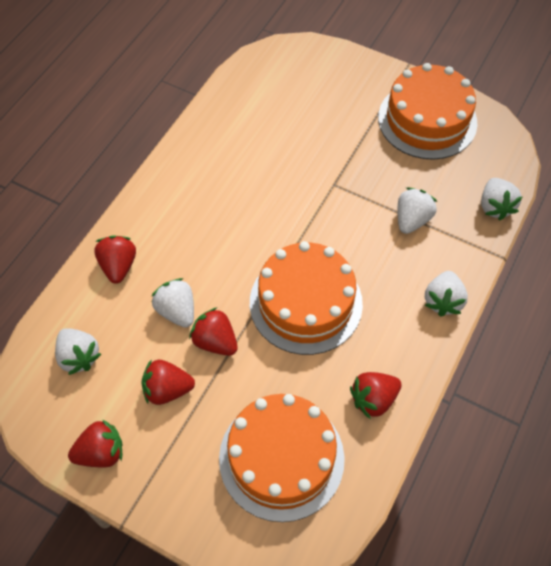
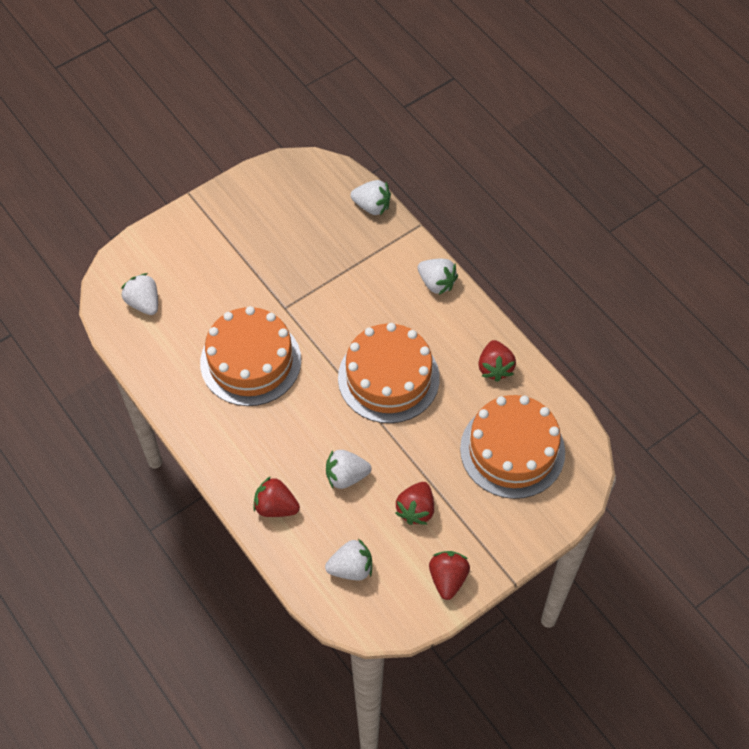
camera: 65 degrees left, 0 degrees up
red strawberry [189,307,238,356] -> none
orange cake [378,63,477,160] -> orange cake moved to [200,306,301,406]
white strawberry [398,187,437,234] -> white strawberry moved to [121,273,158,315]

